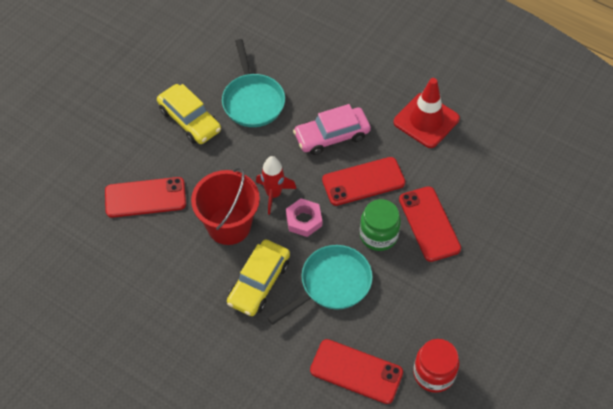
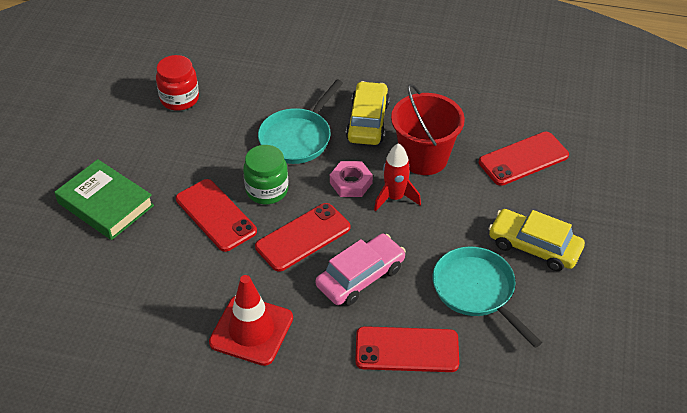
camera: 160 degrees right, 10 degrees down
red phone [310,339,403,404] -> red phone moved to [355,326,459,372]
none -> green book [55,159,154,240]

